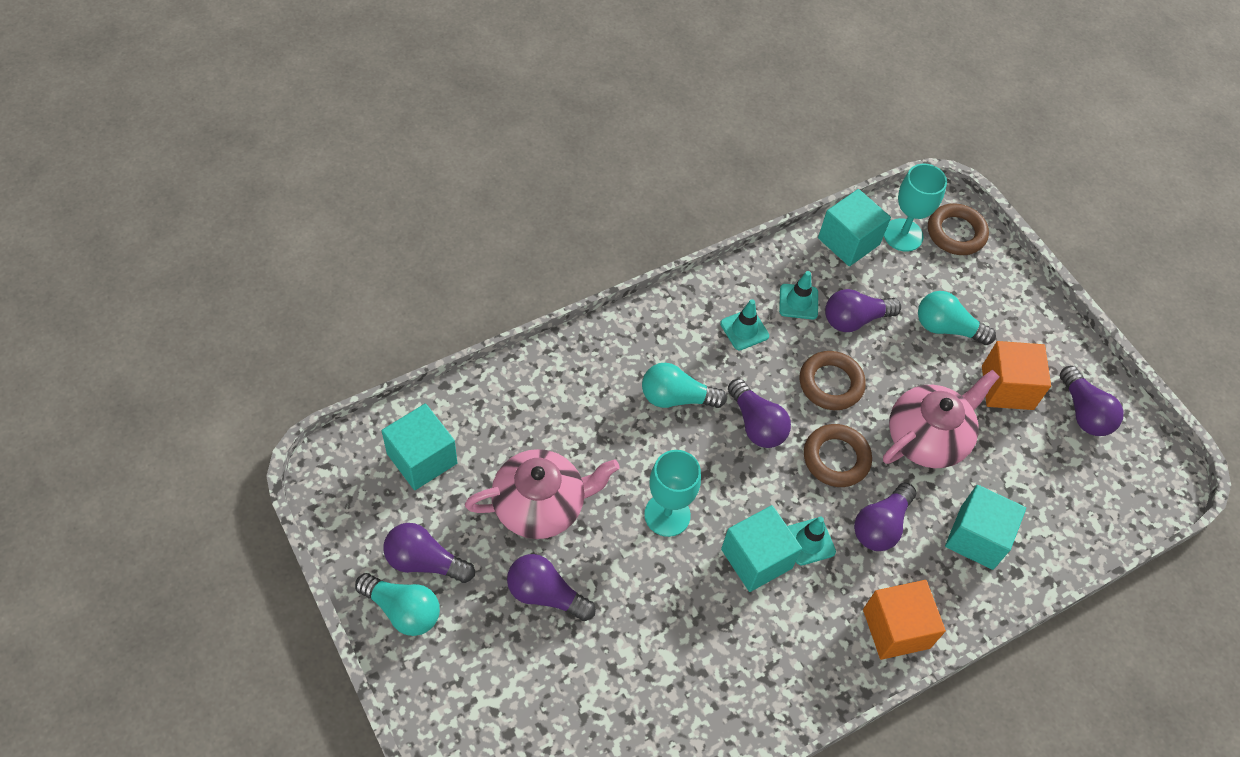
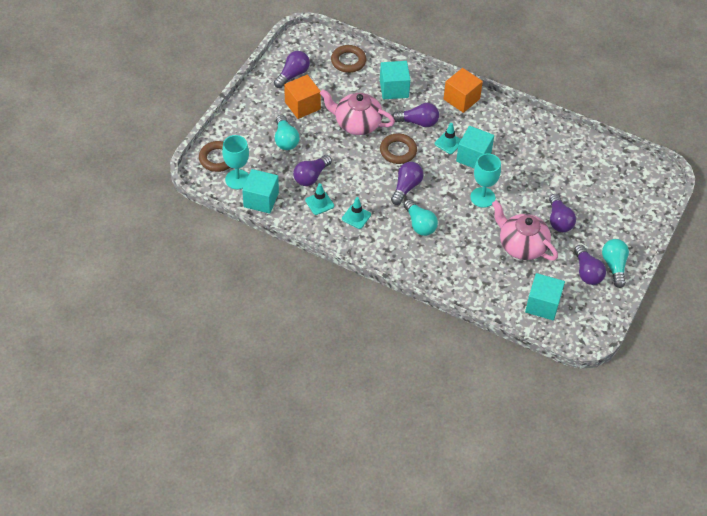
camera: 120 degrees left, 5 degrees down
brown ring [800,351,866,410] -> brown ring moved to [331,45,366,73]
purple light bulb [825,289,901,332] -> purple light bulb turned 90 degrees clockwise [293,155,332,186]

